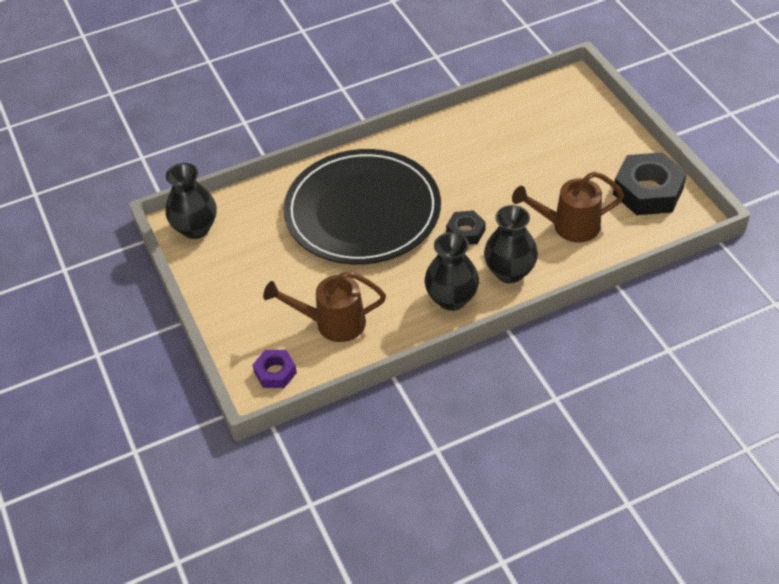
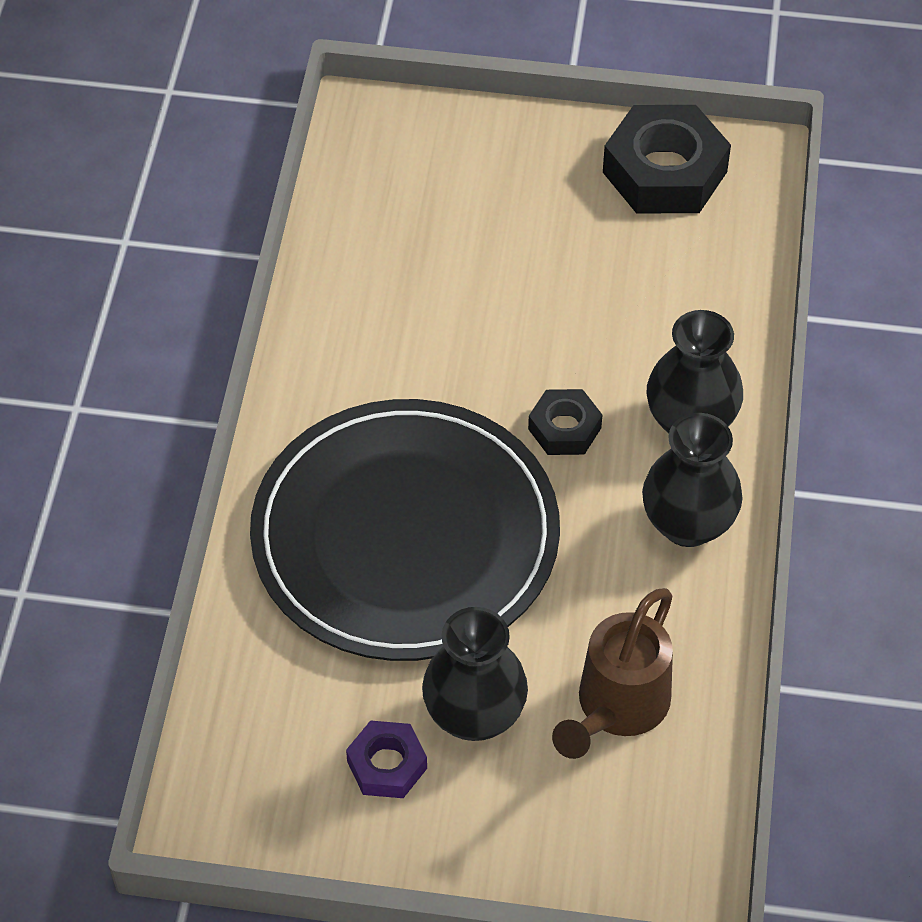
camera: 60 degrees left, 5 degrees up
black vase [165,163,217,239] -> black vase moved to [422,607,528,741]
purple nut [253,350,297,388] -> purple nut moved to [346,720,427,798]
brown watering can [512,171,624,243] -> none

